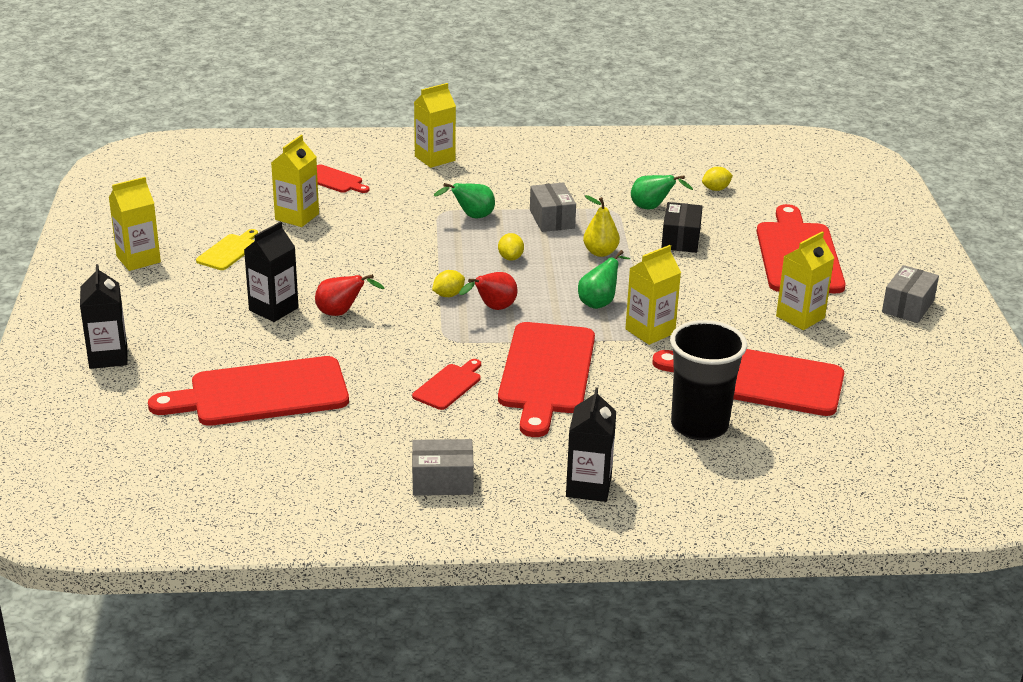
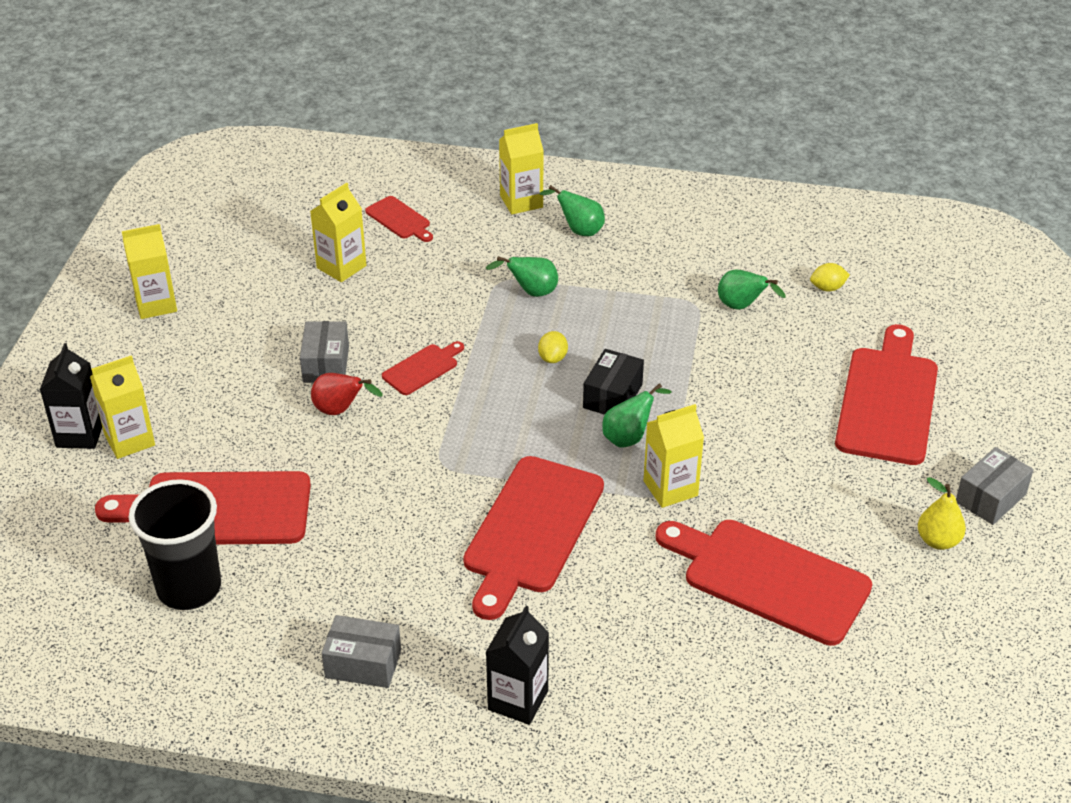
camera: 15 degrees right, 10 degrees up
yellow cutting board [196,229,258,270] -> none
black carton [244,222,299,322] -> none
red cutting board [412,359,481,410] -> red cutting board moved to [382,341,464,395]
yellow lemon [432,270,465,297] -> none
red pear [459,272,518,310] -> none
grey box [530,183,576,232] -> grey box moved to [300,321,349,383]
yellow pear [583,195,620,257] -> yellow pear moved to [918,477,966,550]
black box [661,202,703,253] -> black box moved to [583,349,644,415]
black cup [670,320,747,440] -> black cup moved to [129,479,221,610]
yellow carton [776,231,834,330] -> yellow carton moved to [90,355,155,459]
none -> green pear [540,185,605,236]

